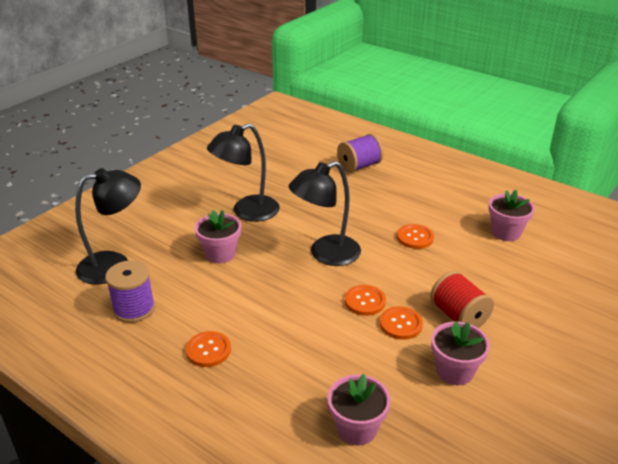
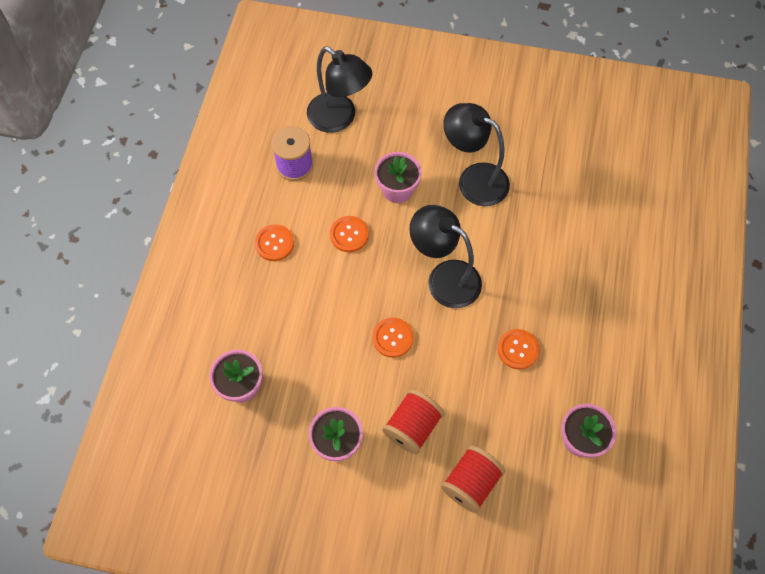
camera: 65 degrees right, 30 degrees up
purple spool [337,134,383,173] -> none
orange button [380,306,423,340] -> orange button moved to [330,216,369,252]
none -> red spool [441,445,505,513]

